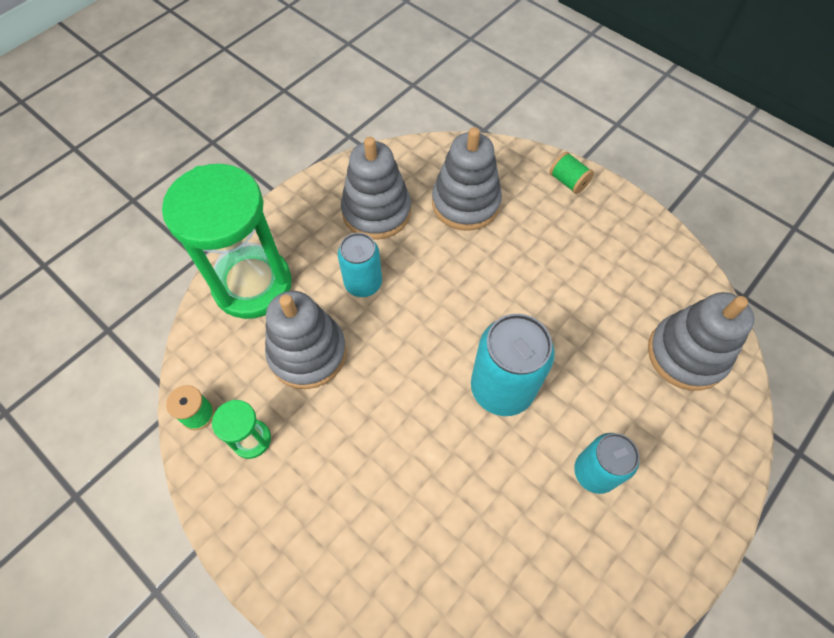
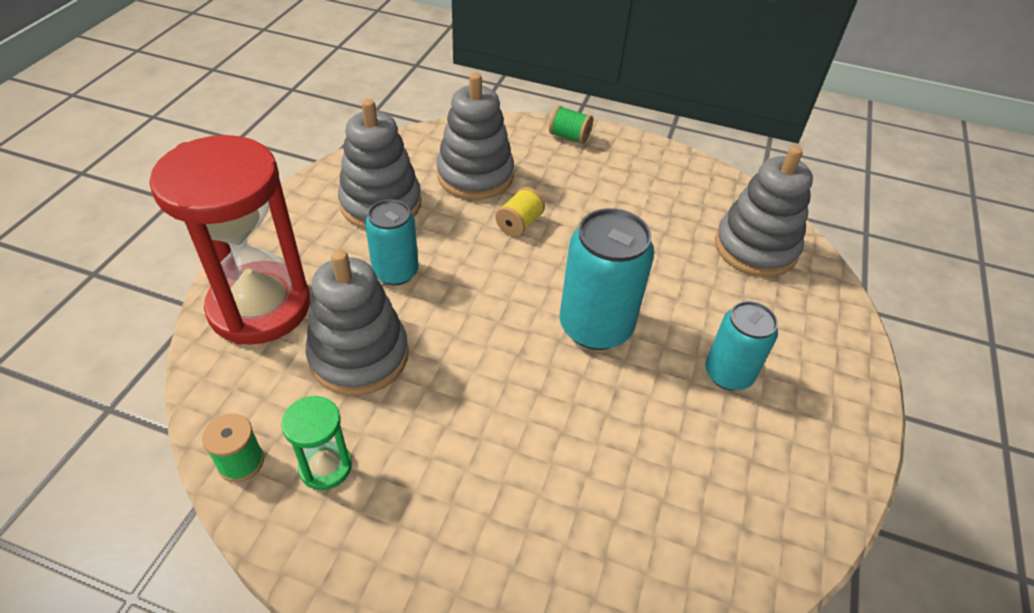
camera: 25 degrees left, 15 degrees down
green hourglass [162,164,292,319] -> red hourglass [149,135,310,345]
none -> yellow spool [495,187,545,237]

